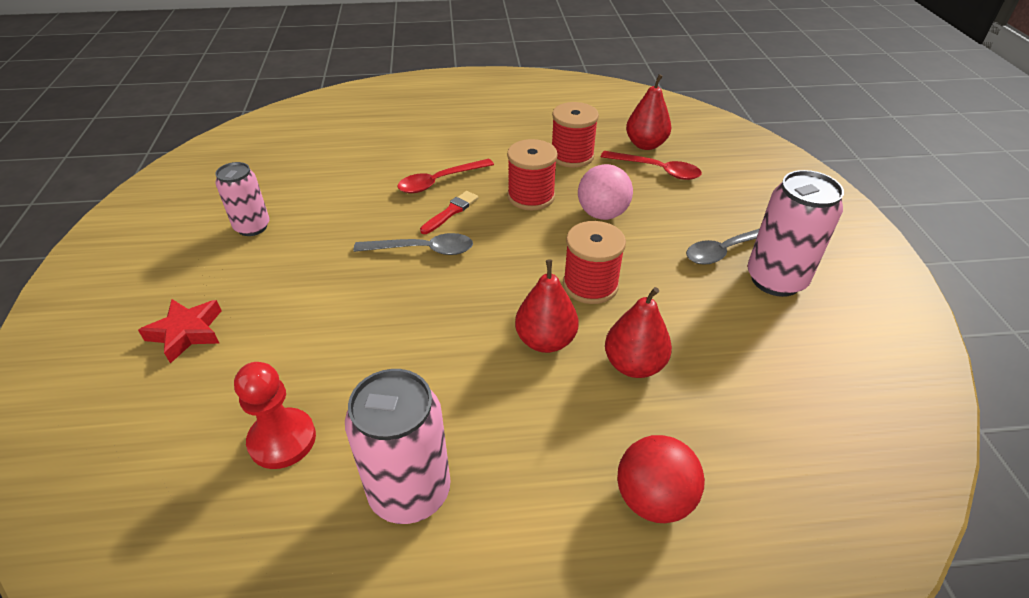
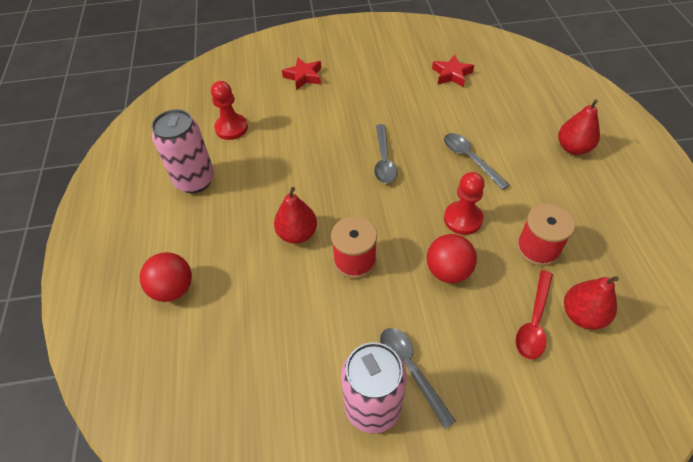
camera: 90 degrees right, 10 degrees up
pink can [215,162,270,236] -> none
red spoon [397,159,494,193] -> grey spoon [444,133,509,190]
red brush [420,191,478,234] -> none
red spool [507,139,558,210] -> red pawn [444,172,485,235]
pink ball [578,164,633,220] -> red ball [427,234,477,283]
red pear [605,287,672,378] -> red pear moved to [558,100,600,155]
none -> red star [432,55,474,87]

